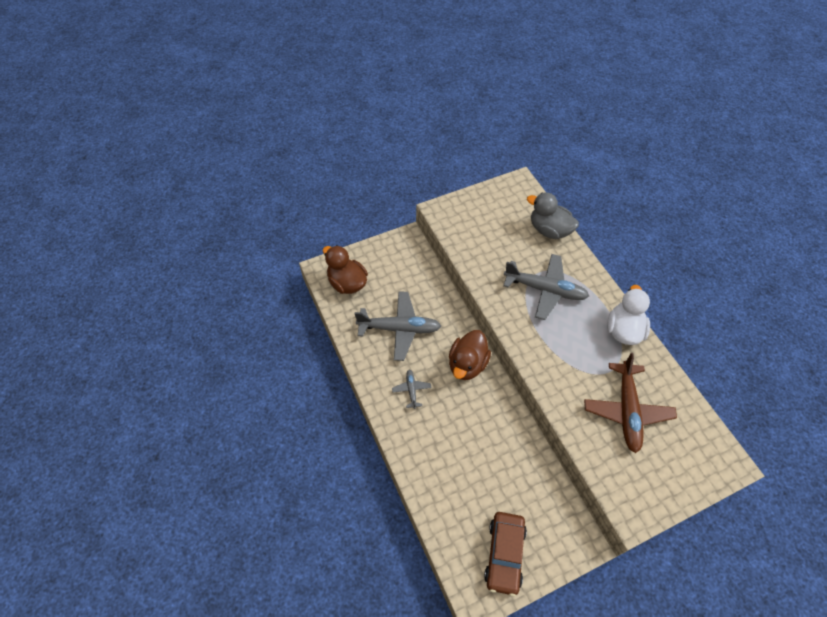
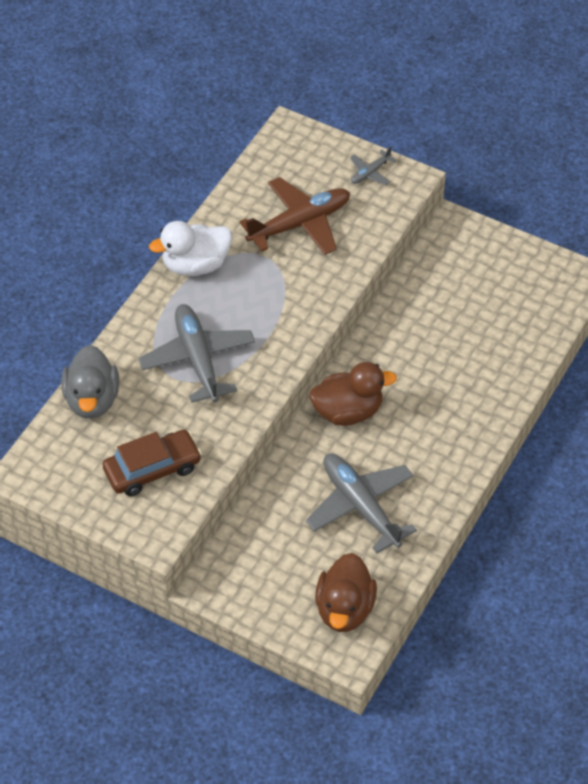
camera: 125 degrees left, 5 degrees down
grey plane [392,370,432,409] -> grey plane moved to [350,146,397,185]
brown car [484,512,527,596] -> brown car moved to [102,430,202,496]

